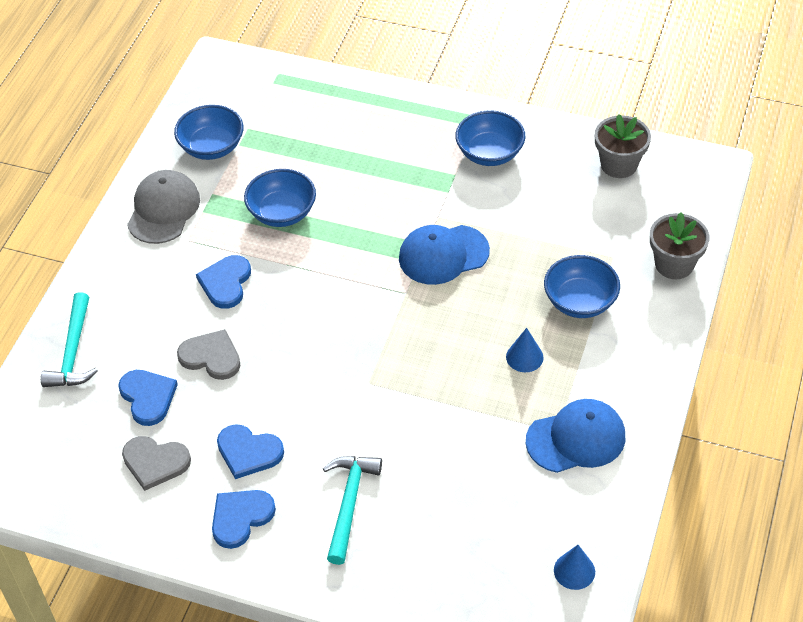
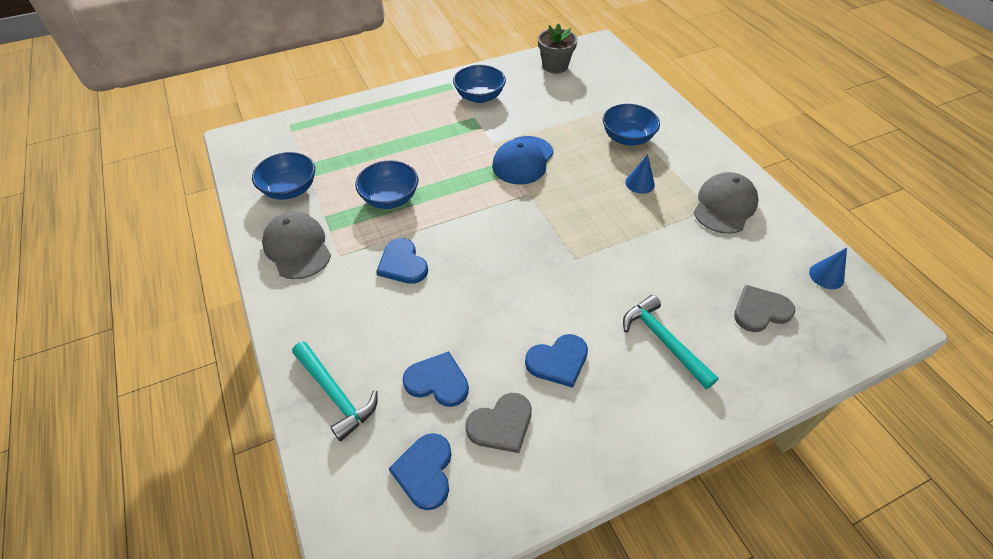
camera: 45 degrees left, 0 degrees up
grey heart [177,329,241,380] -> grey heart moved to [734,285,795,332]
blue heart [212,490,276,549] -> blue heart moved to [389,433,452,510]
blue cap [526,399,625,473] -> grey cap [694,172,758,234]
grey flower pot [650,212,709,279] -> none

